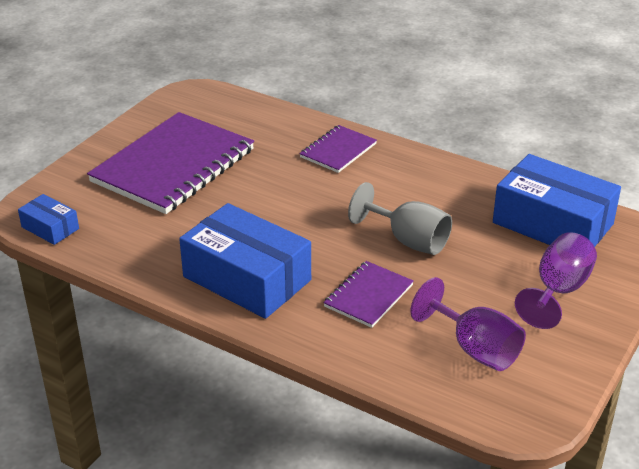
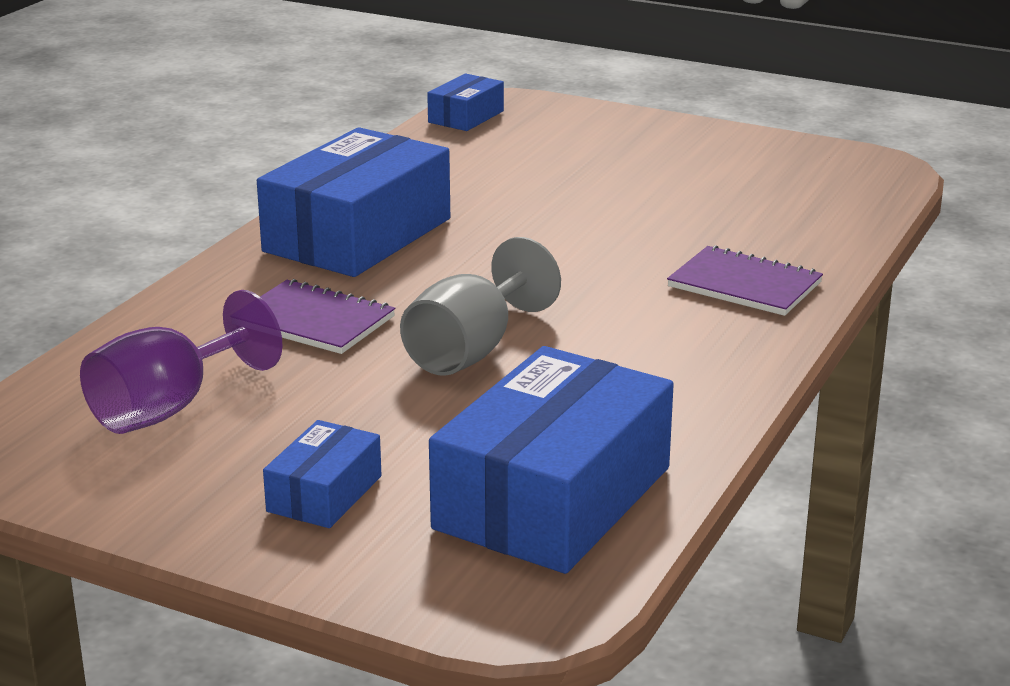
camera: 85 degrees right, 10 degrees down
purple notebook [87,112,254,214] -> none
purple goblet [515,232,597,329] -> blue box [263,420,382,528]

